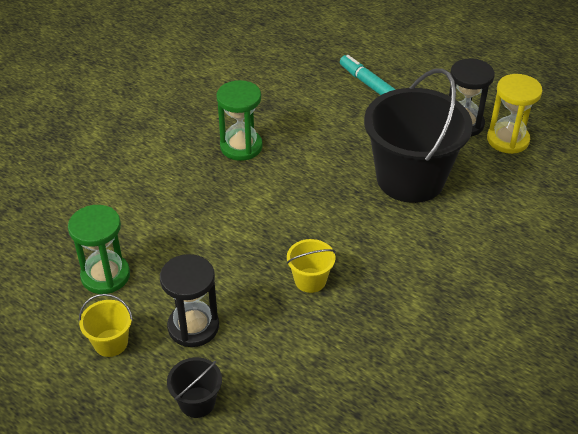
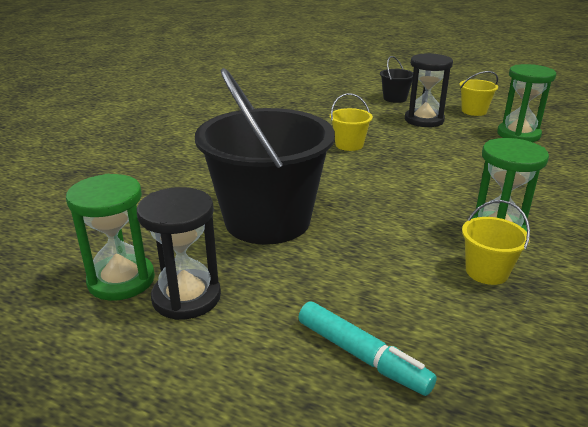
camera: 170 degrees right, 15 degrees down
yellow hourglass [487,74,542,154] -> green hourglass [66,174,155,301]
none -> yellow bucket [462,200,530,285]

